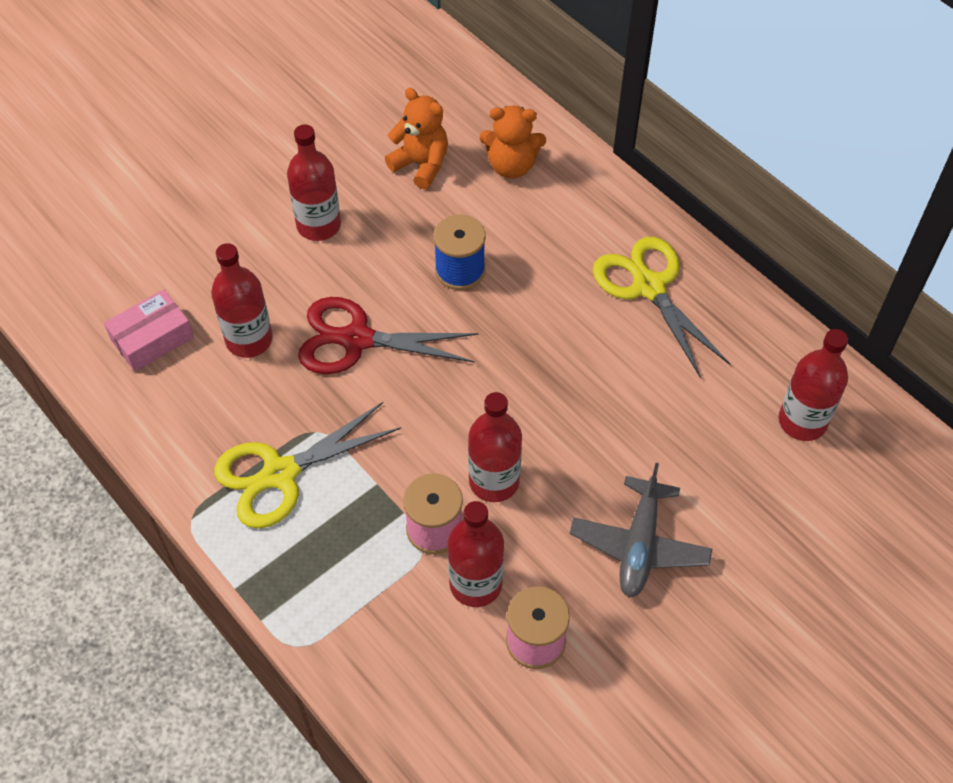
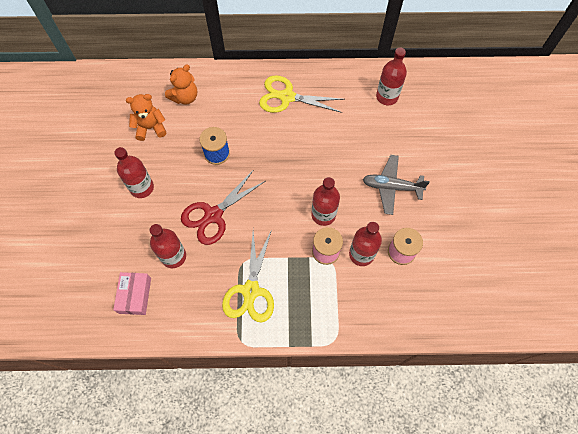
camera: 50 degrees left, 10 degrees up
grey plane [569,463,712,598] -> grey plane turned 135 degrees clockwise [363,155,430,215]

